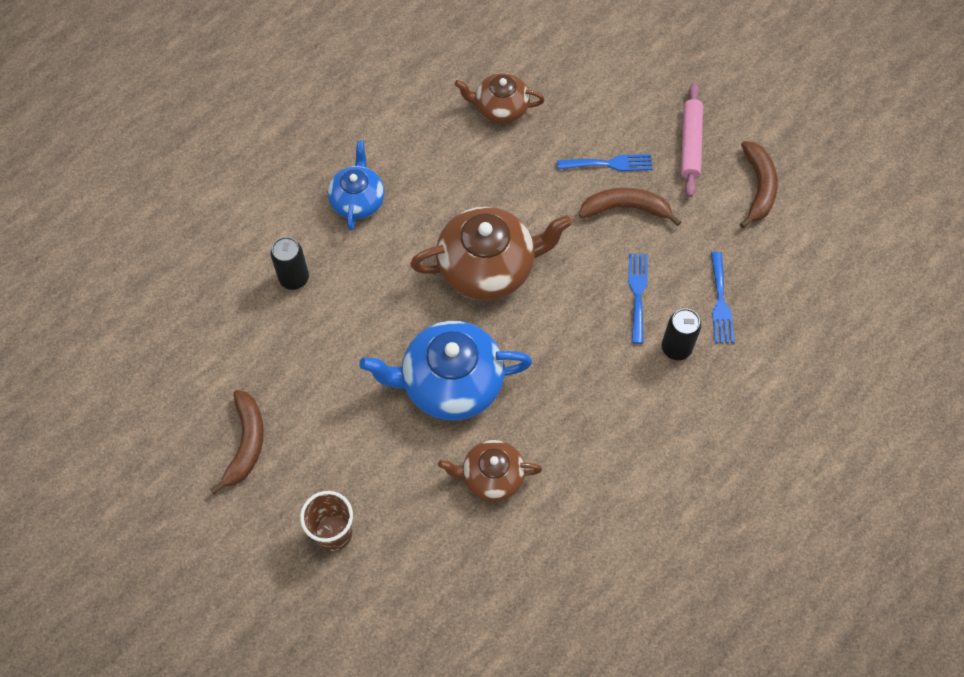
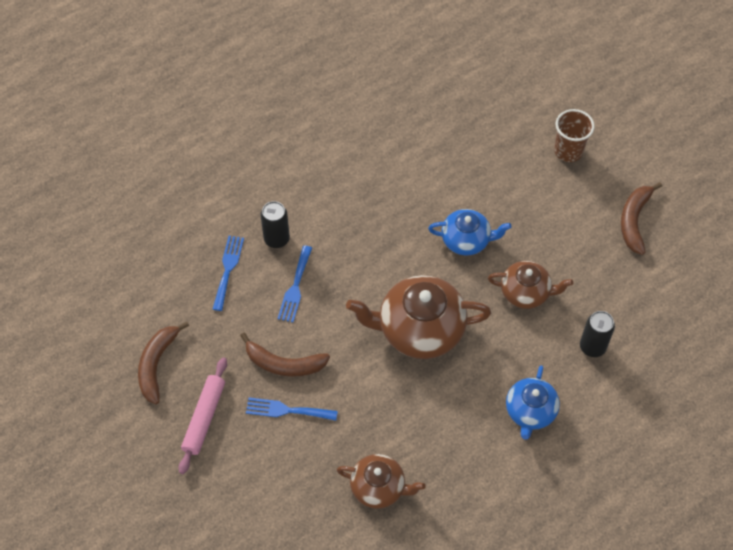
camera: 170 degrees left, 5 degrees down
blue teapot [359,321,532,421] -> blue teapot [428,209,512,255], size x0.59
brown teapot [438,440,542,502] -> brown teapot moved to [488,261,573,309]

